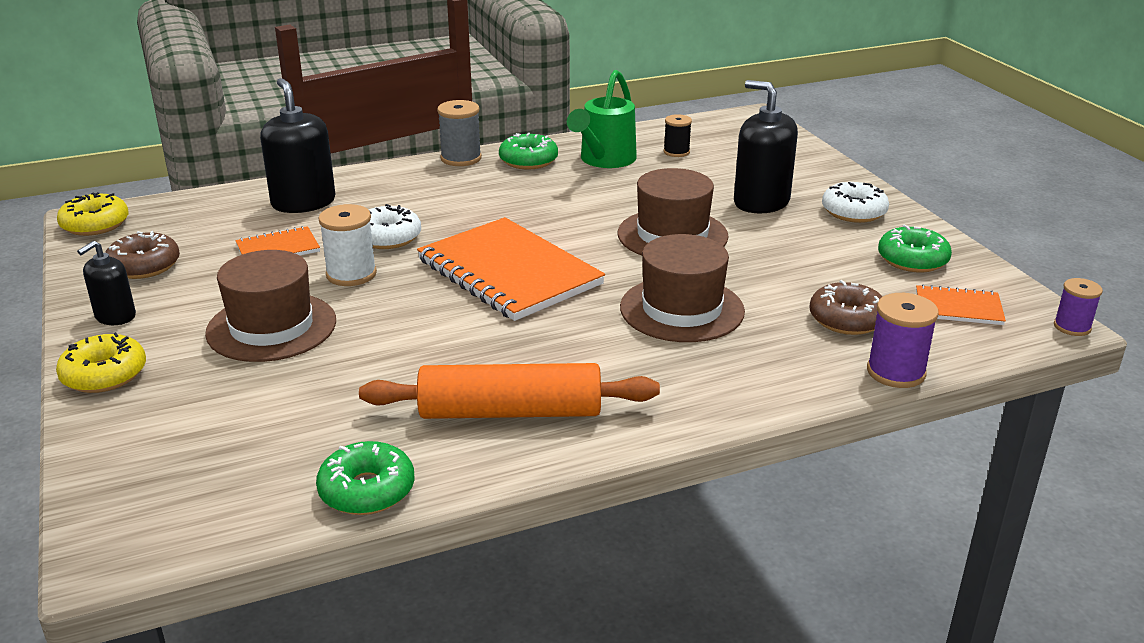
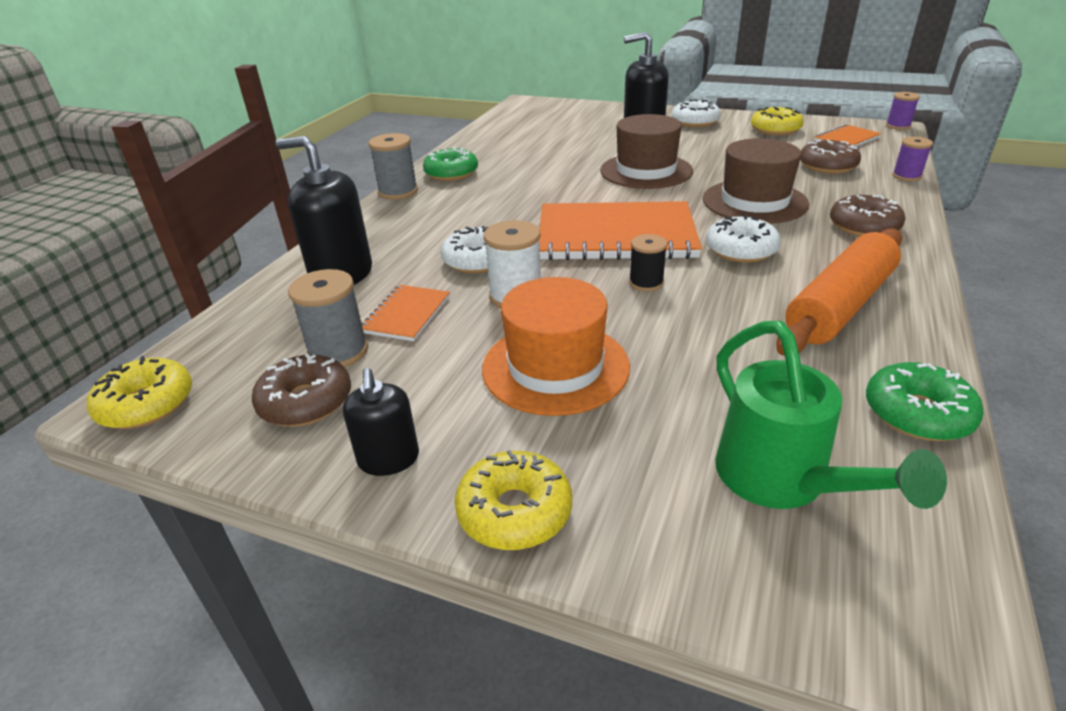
camera: 45 degrees left, 5 degrees up
brown hat [205,250,336,362] -> orange hat [482,277,630,416]
green watering can [567,70,637,168] -> green watering can moved to [715,321,947,509]
black spool [664,114,692,157] -> black spool moved to [629,234,667,291]
purple spool [867,293,939,388] -> purple spool [892,137,933,181], size x0.65
green donut [878,224,952,272] -> yellow donut [751,107,804,135]
none -> grey spool [288,269,368,367]
none -> white donut [706,214,781,263]
none -> brown donut [830,195,906,237]

